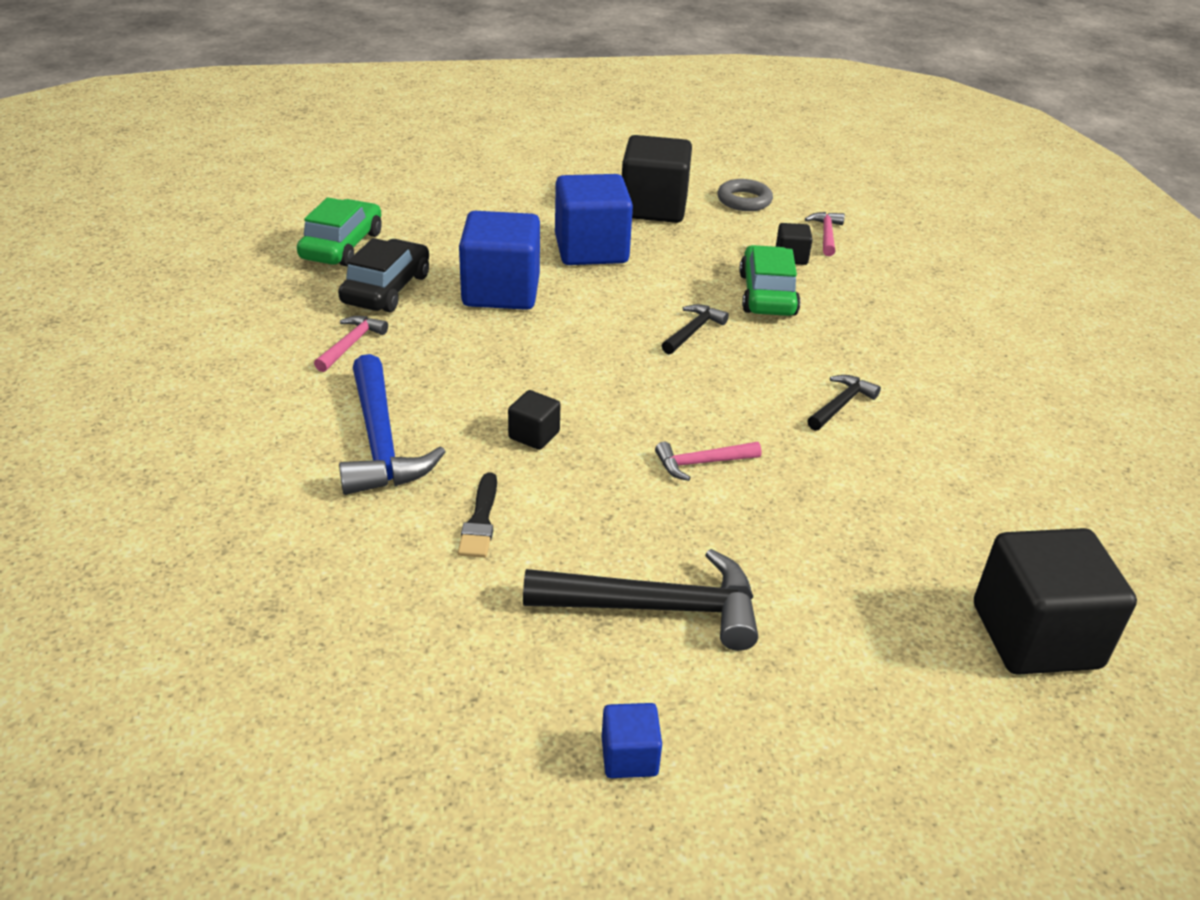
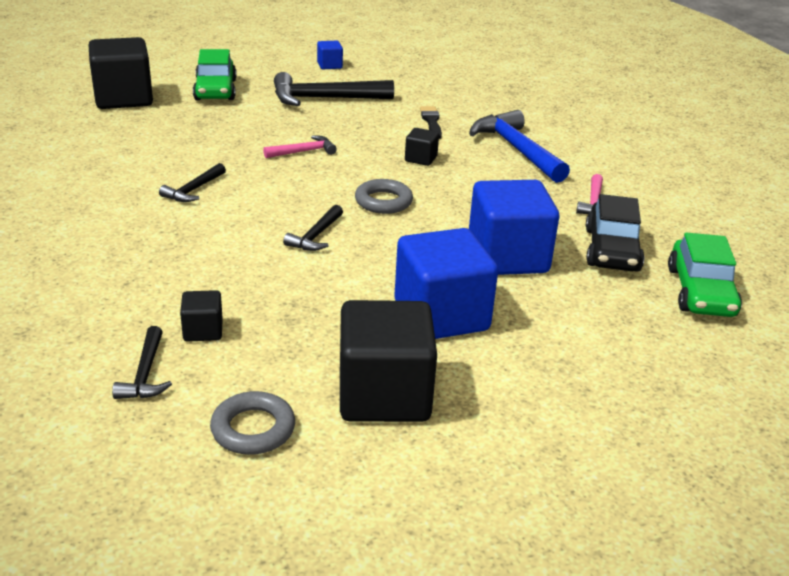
camera: 170 degrees right, 5 degrees down
green car [739,245,800,316] -> green car moved to [193,49,237,100]
pink hammer [805,212,845,256] -> black hammer [112,326,172,399]
none -> grey ring [355,179,413,214]

